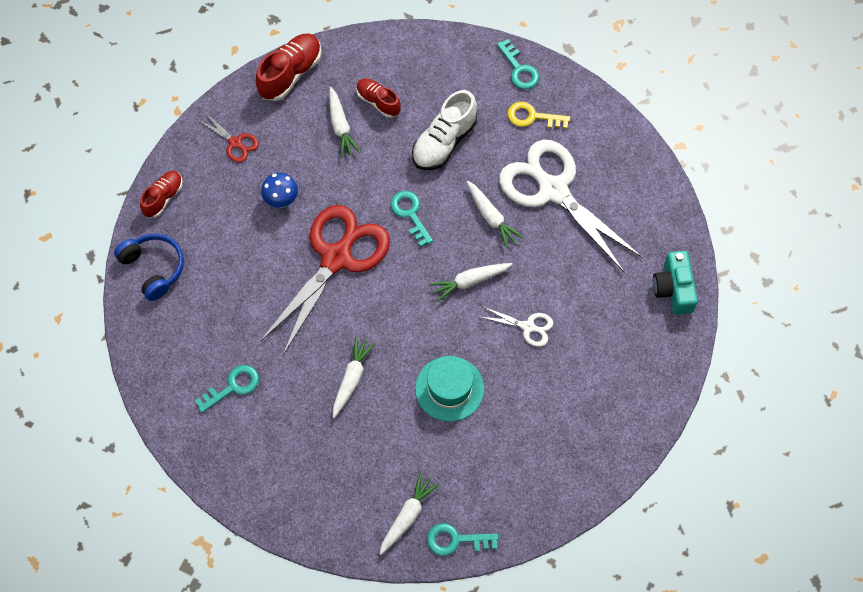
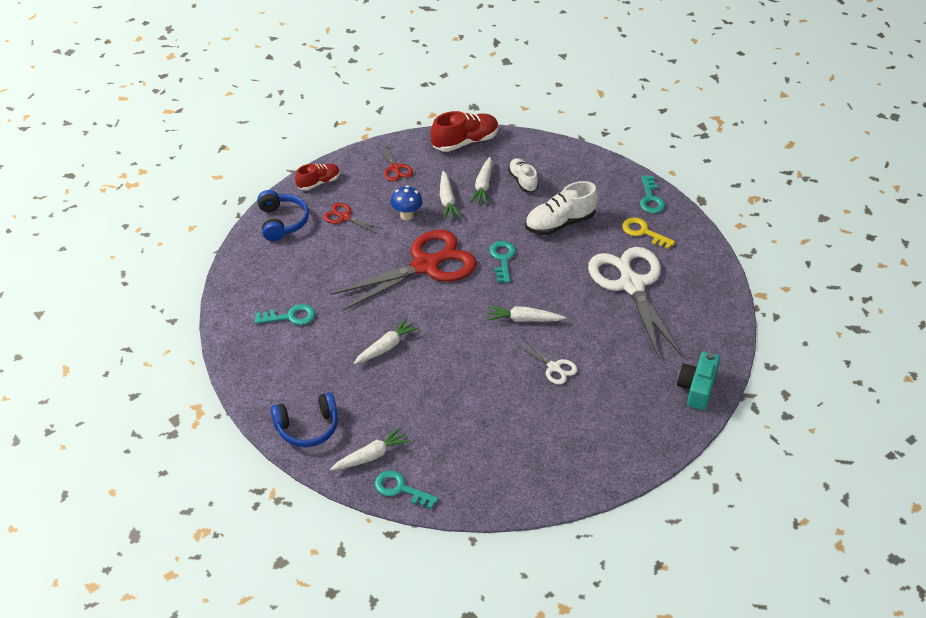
camera: 25 degrees right, 20 degrees down
red shoe [356,78,401,118] -> white shoe [508,158,538,192]
turquoise hat [415,356,484,422] -> none
white carrot [466,181,523,248] -> white carrot moved to [440,171,462,220]
none -> blue headphones [271,392,338,447]
none -> red scissors [324,203,383,234]

